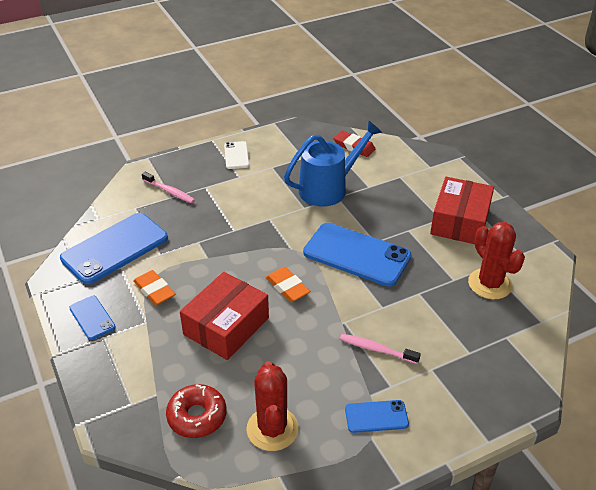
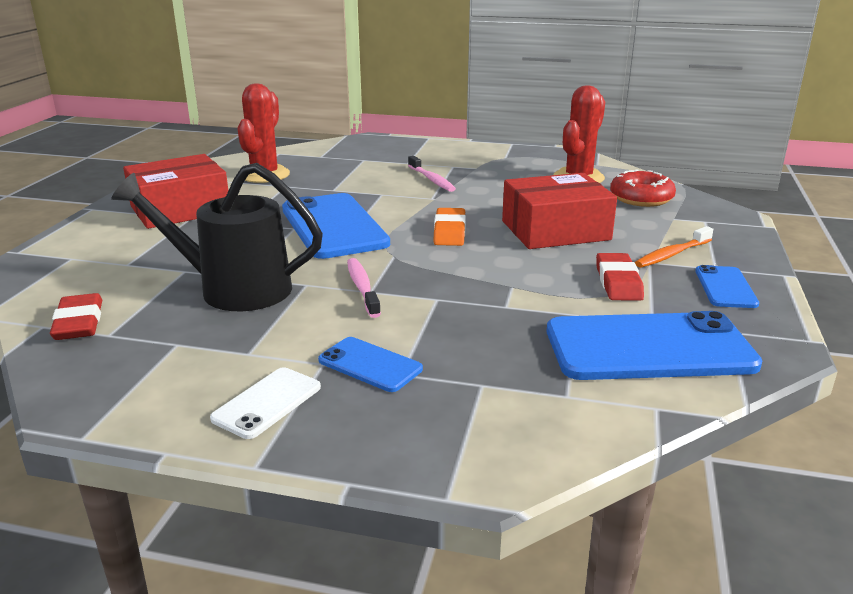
camera: 140 degrees left, 15 degrees down
orange eraser [133,270,175,305] -> red eraser [596,253,644,301]
pink toothbrush [142,172,195,203] -> pink toothbrush moved to [347,258,381,318]
blue watering can [284,121,382,206] -> black watering can [111,163,323,311]
blue phone [345,400,409,433] -> blue phone moved to [318,337,423,392]
none -> orange toothbrush [635,226,713,268]

